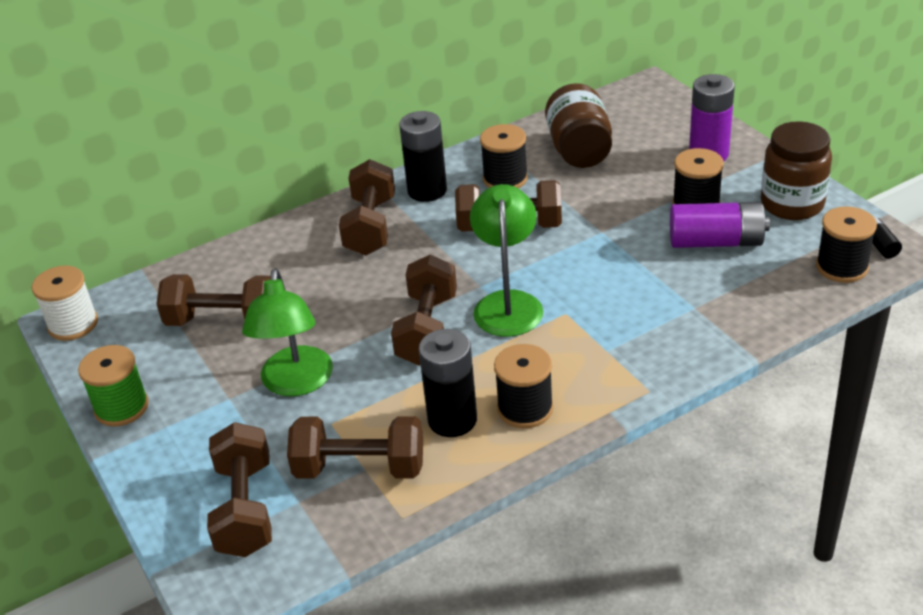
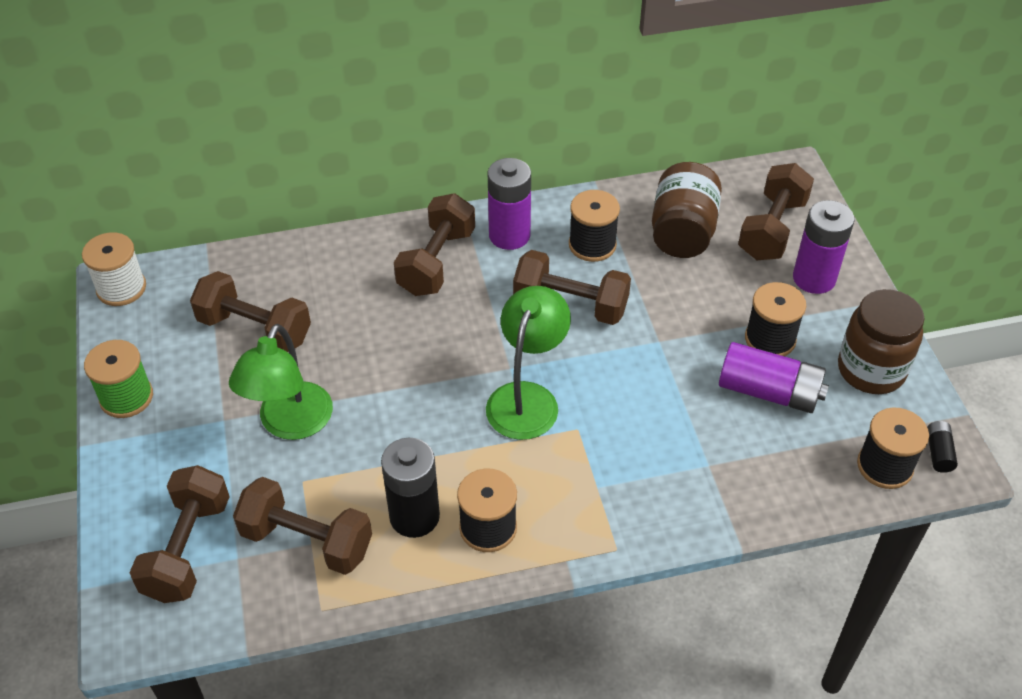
camera: 15 degrees right, 10 degrees up
brown dumbbell [391,255,457,366] -> brown dumbbell moved to [738,163,814,260]
black battery [399,111,447,202] -> purple battery [488,158,531,250]

